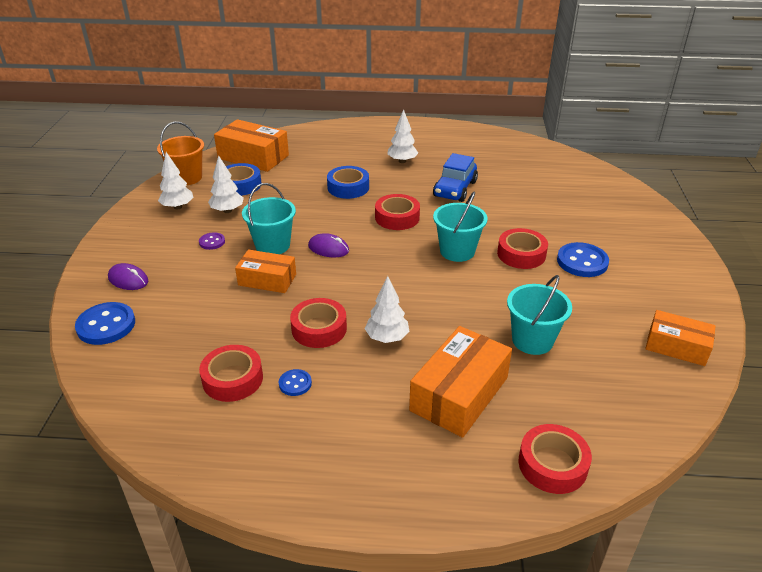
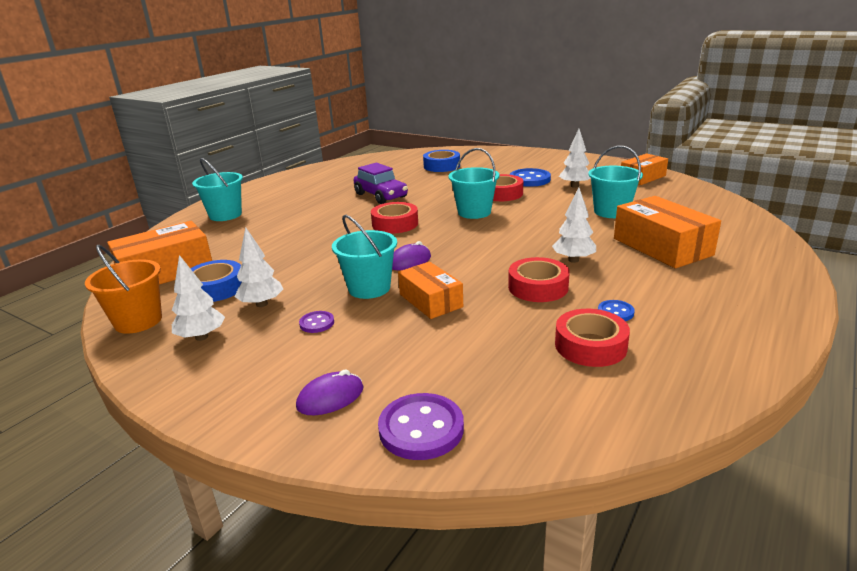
camera: 60 degrees left, 10 degrees down
blue button [75,302,135,345] -> purple button [378,393,464,460]
orange box [235,250,296,293] -> orange box turned 75 degrees counterclockwise [398,262,463,319]
blue tape [327,166,369,199] -> blue tape moved to [423,150,460,172]
white tree [387,109,418,163] -> white tree moved to [559,129,590,188]
blue car [433,153,478,202] -> purple car [353,163,408,204]
red tape [518,424,592,494] -> none
none -> turquoise bucket [192,158,243,221]

